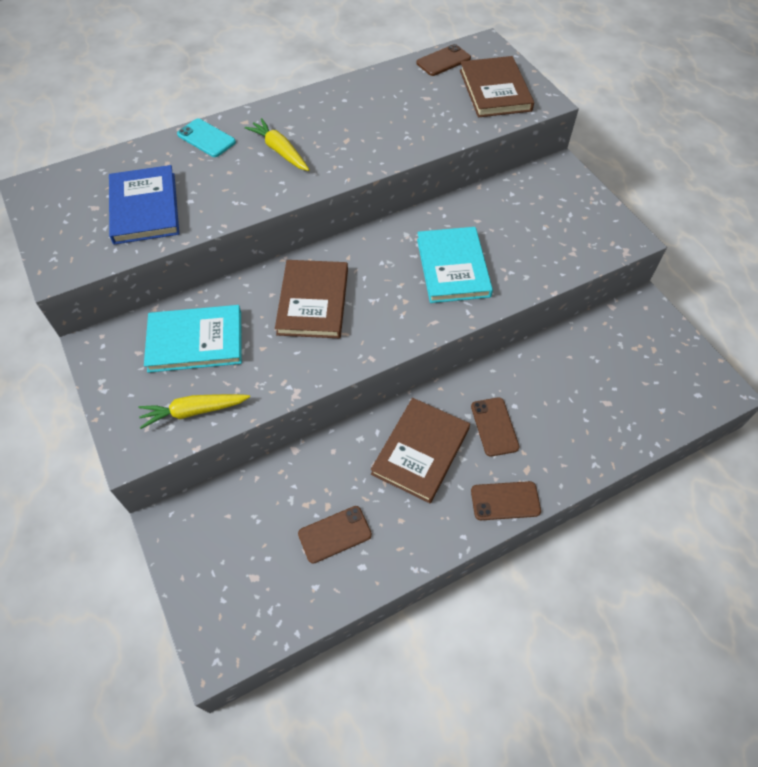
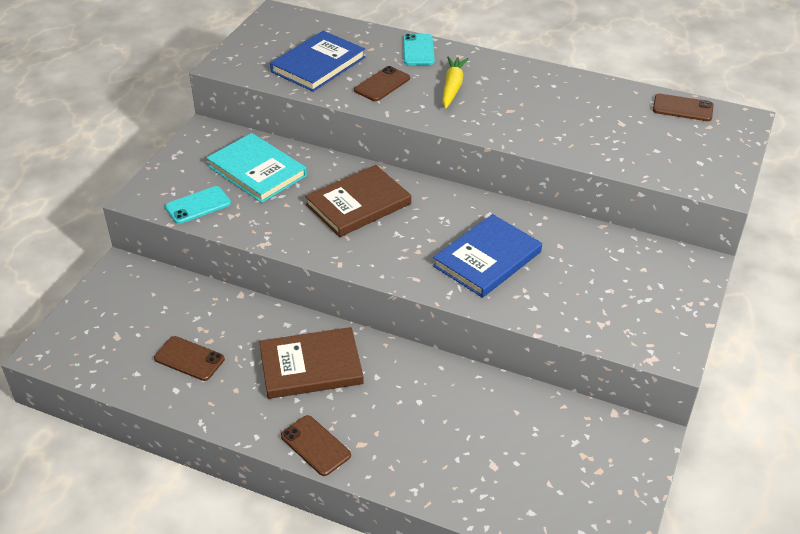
camera: 50 degrees right, 15 degrees down
yellow carrot [138,394,250,429] -> turquoise phone [165,186,231,224]
turquoise book [417,227,493,303] -> blue book [433,214,542,298]
brown book [460,56,534,118] -> none
brown phone [471,397,519,457] -> brown phone moved to [354,66,410,101]

